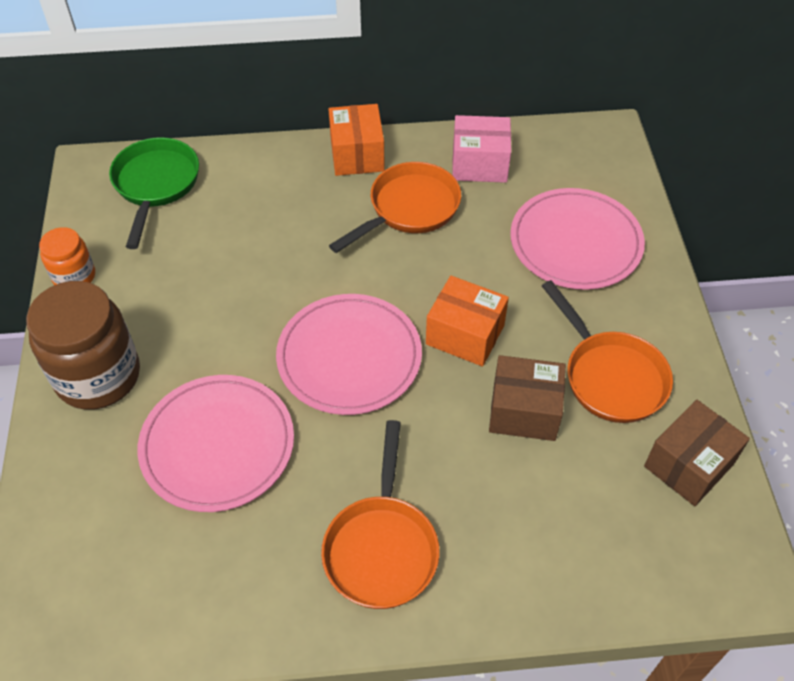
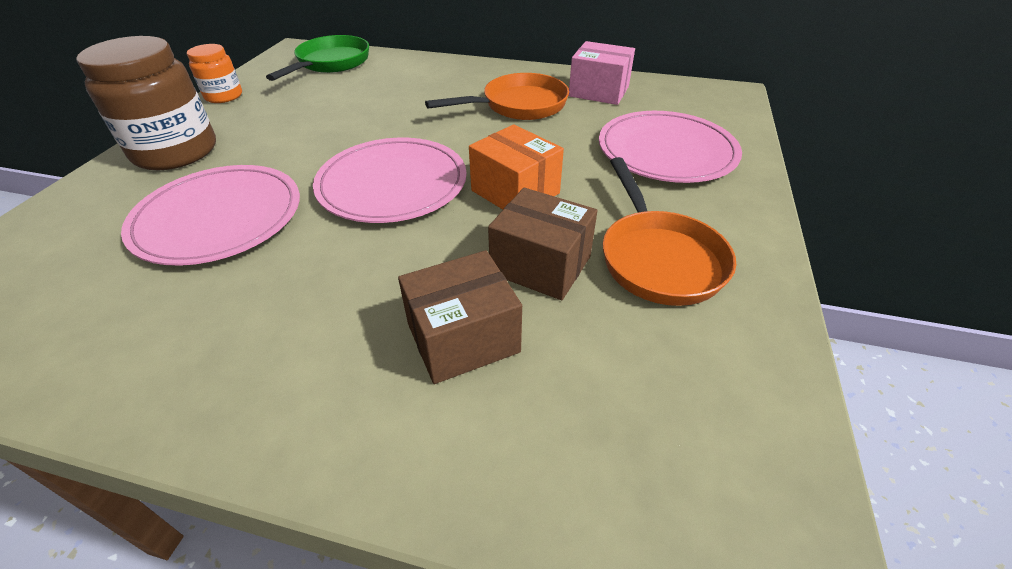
camera: 20 degrees right, 10 degrees down
orange pan [321,420,440,609] -> none
orange box [328,104,385,176] -> none
brown box [644,400,750,506] -> brown box moved to [398,250,522,384]

